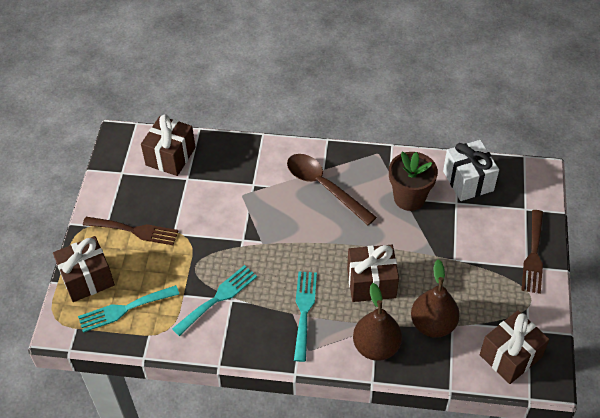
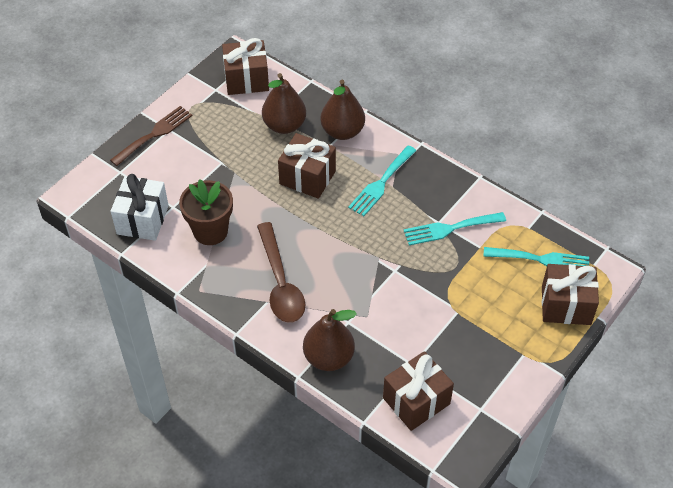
camera: 150 degrees left, 0 degrees up
brown fork [83,217,178,245] -> none
none -> brown pear [303,309,357,371]

